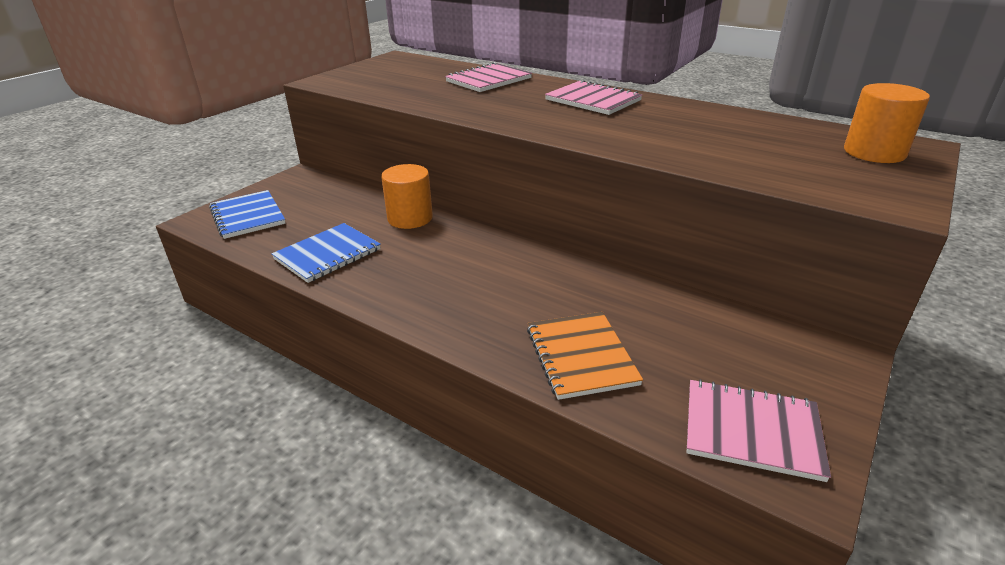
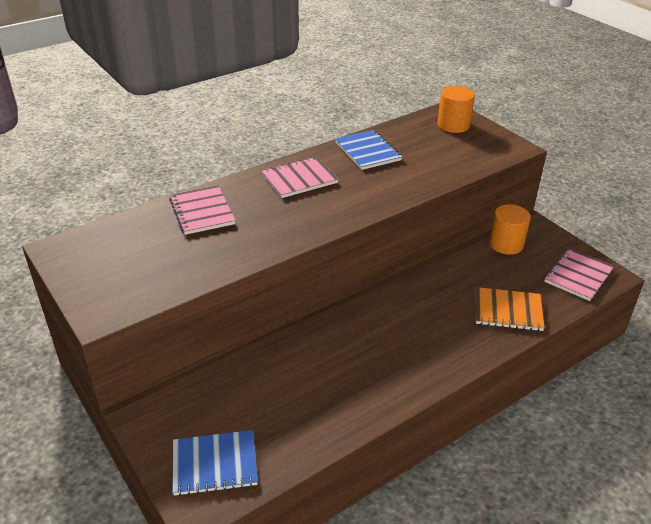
camera: 70 degrees left, 5 degrees up
blue notebook [271,223,381,283] -> blue notebook moved to [335,130,402,170]
orange cylinder [381,164,433,229] -> orange cylinder moved to [489,204,531,255]

